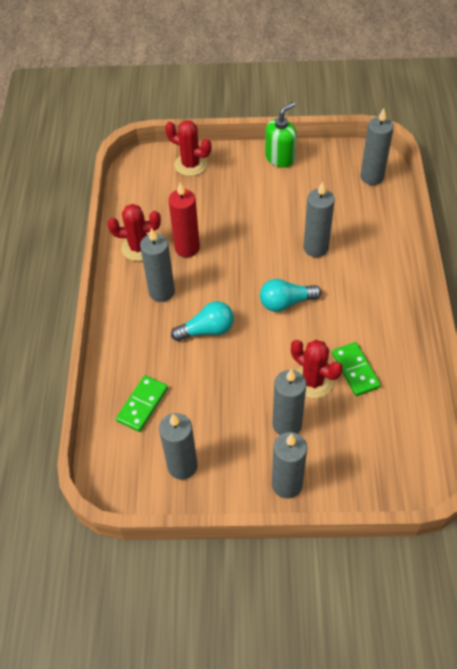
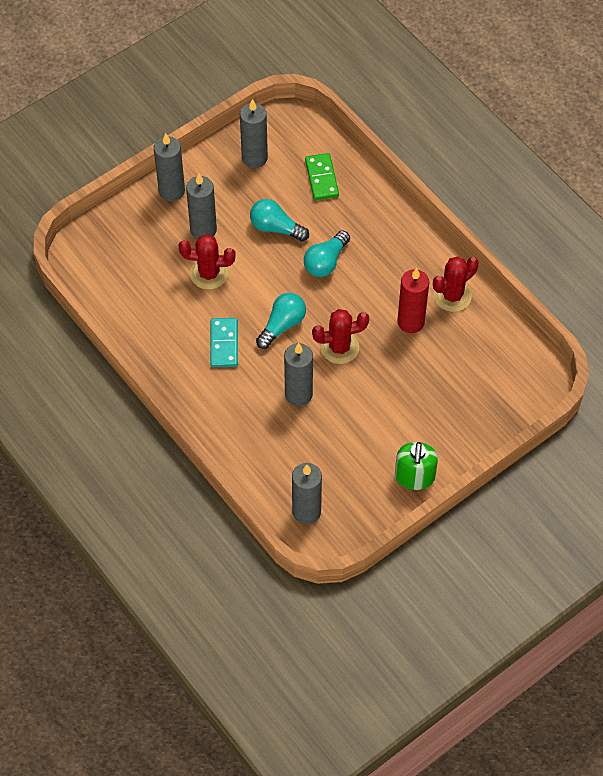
camera: 140 degrees right, 5 degrees up
grey candle [140,228,175,302] -> none
red cactus [165,120,211,176] -> red cactus moved to [312,309,369,364]
green domino [332,342,381,396] -> none
none -> turquoise domino [210,318,238,367]
none -> turquoise light bulb [250,199,309,241]

